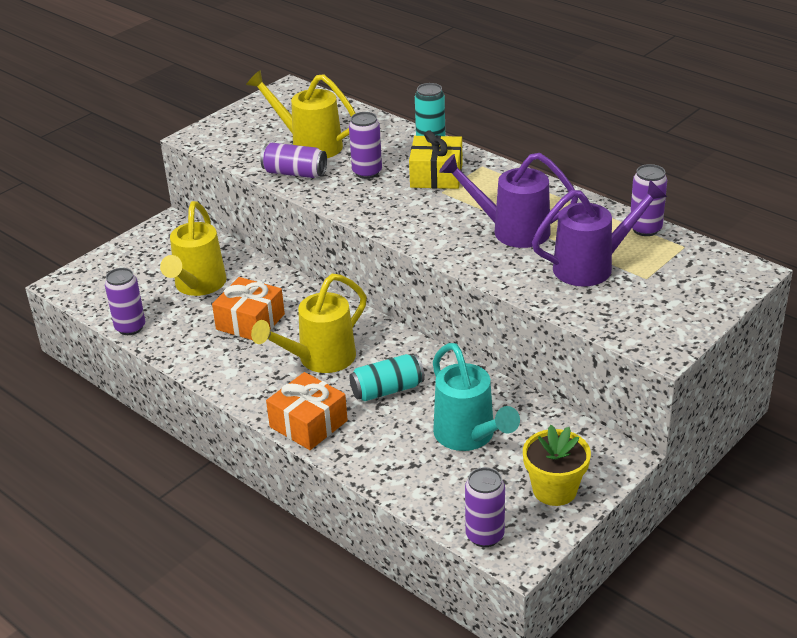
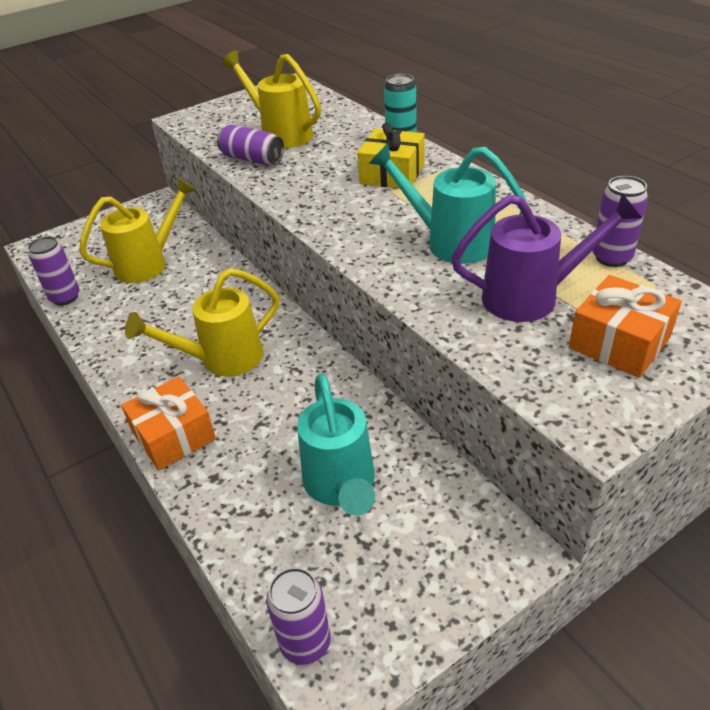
camera: 15 degrees right, 5 degrees up
yellow watering can [160,201,227,296] -> yellow watering can turned 150 degrees counterclockwise [79,177,196,283]
orange gift [212,277,285,340] -> orange gift moved to [569,275,682,378]
purple can [349,112,382,179] -> none
turquoise can [349,354,425,401] -> none
purple watering can [439,153,578,248] -> turquoise watering can [369,143,527,264]
yellow flower pot [523,425,591,506] -> none

